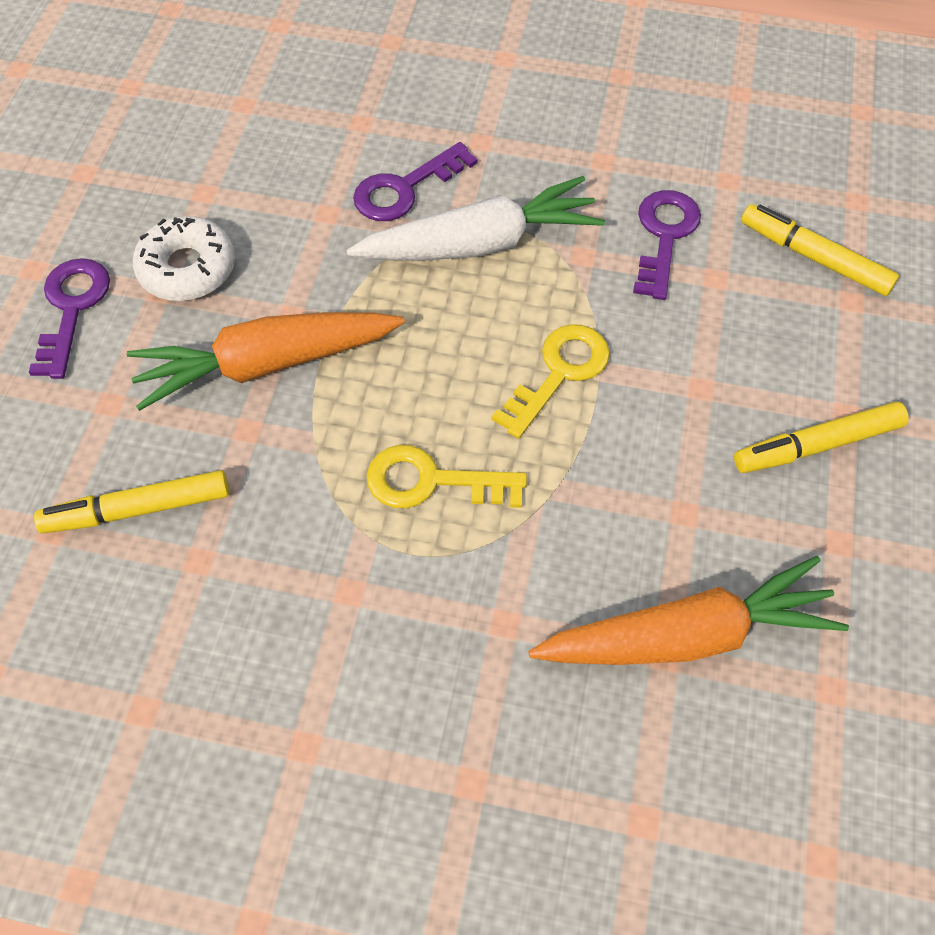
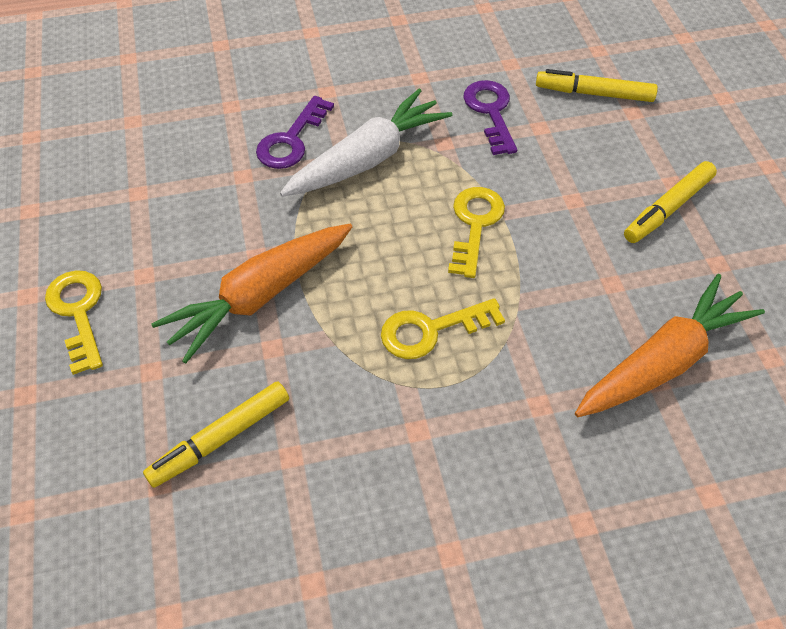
camera: 25 degrees left, 5 degrees down
purple key [29,258,110,379] -> yellow key [45,270,103,375]
white donut [133,216,235,301] -> none

